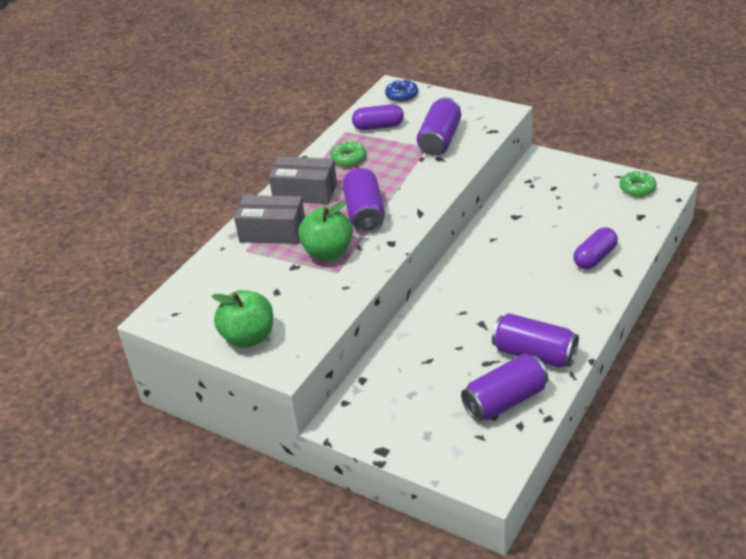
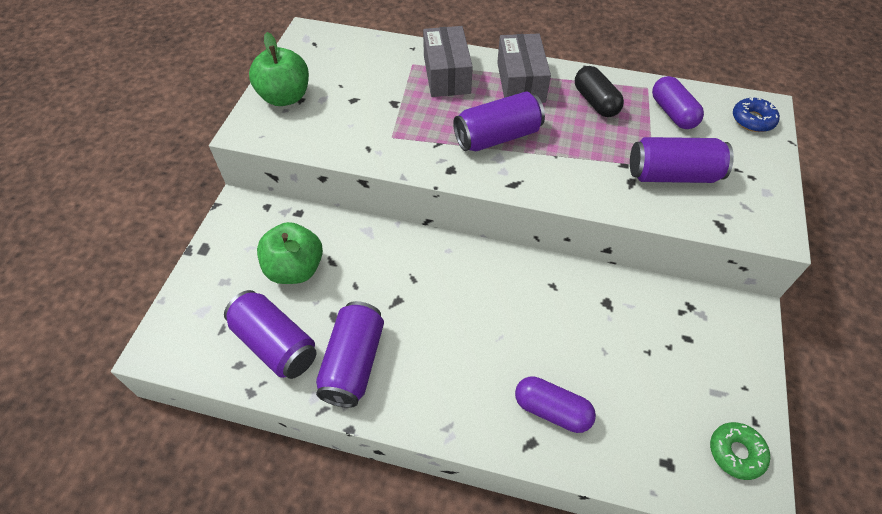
camera: 70 degrees right, 15 degrees up
green apple [298,201,353,260] -> green apple moved to [257,222,323,284]
green donut [330,142,366,167] -> black capsule [575,66,624,117]

